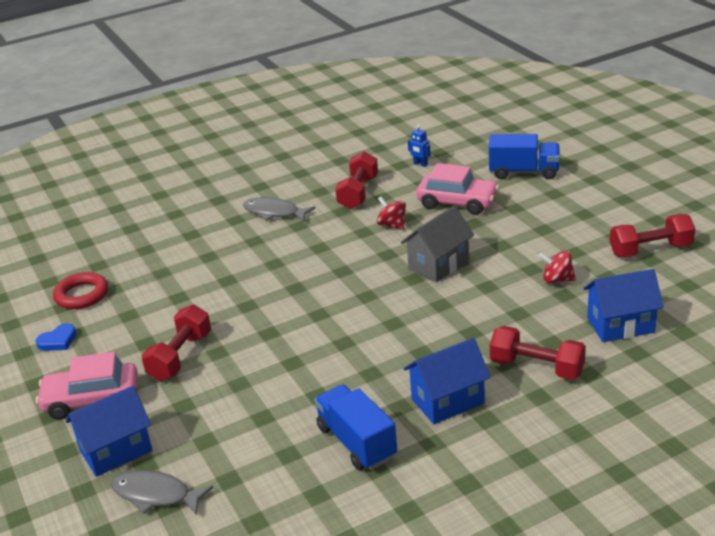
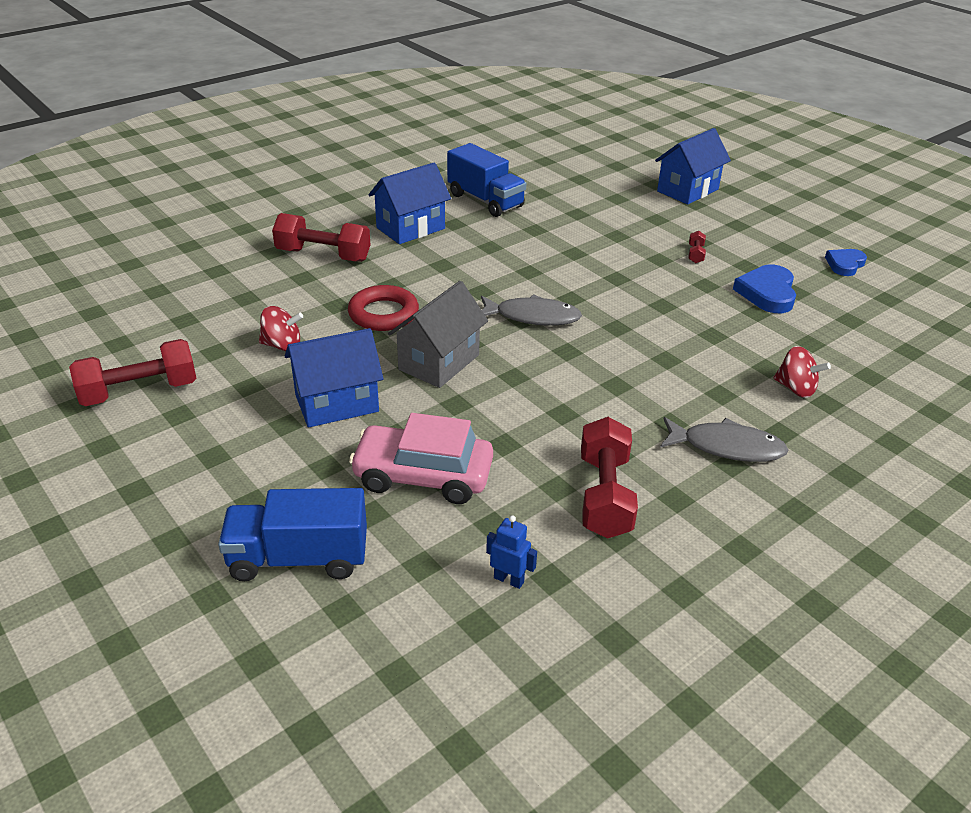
camera: 165 degrees right, 5 degrees up
pink car [36,352,138,420] -> none
red ring [53,272,108,309] -> red ring moved to [348,285,419,331]
grey fish [111,470,213,515] -> grey fish moved to [481,294,582,326]
red dumbbell [141,305,211,381] -> red dumbbell [689,231,706,263], size x0.44
red spinning top [377,196,406,230] -> red spinning top moved to [773,346,831,398]
blue house [583,269,664,342] -> blue house moved to [285,328,384,428]
none -> blue heart [733,265,796,313]

